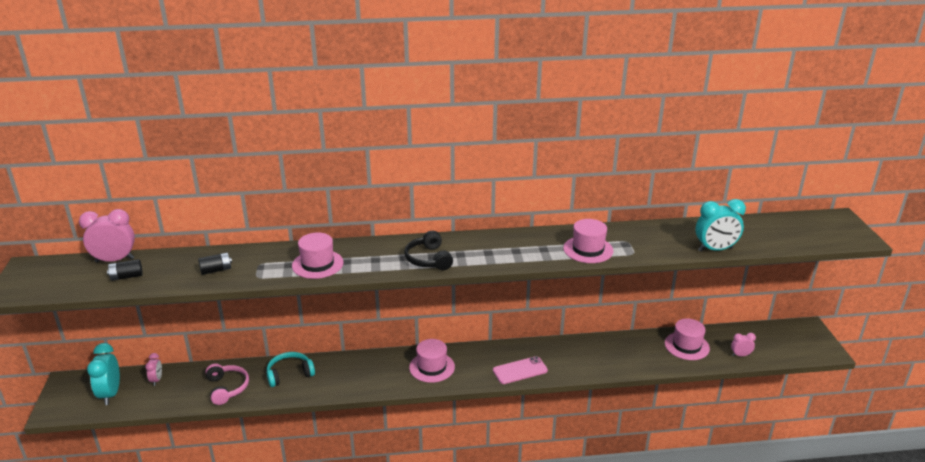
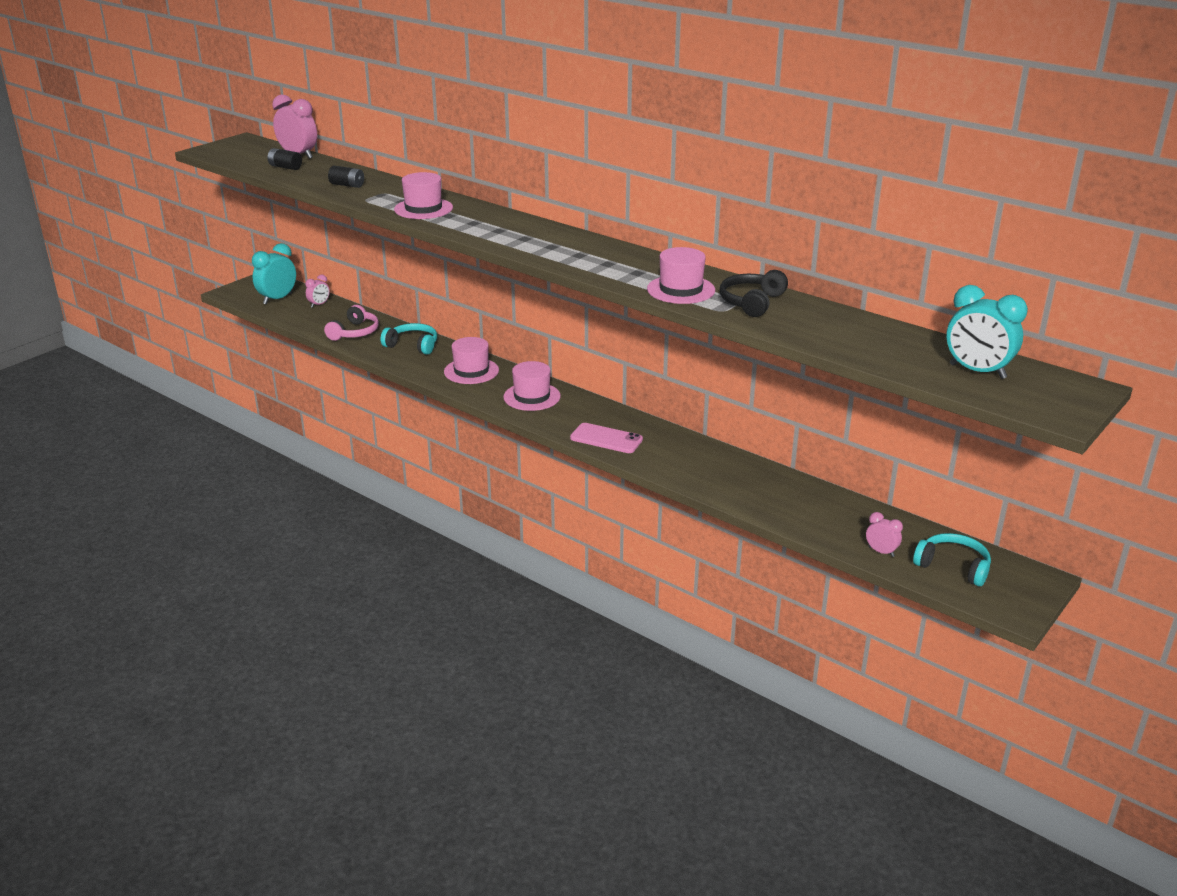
camera: 45 degrees right, 0 degrees up
black headphones [404,231,453,270] -> black headphones moved to [720,270,788,317]
pink hat [665,318,710,360] -> pink hat moved to [444,337,499,384]
turquoise clock [696,199,746,252] -> turquoise clock moved to [946,285,1028,379]
none -> turquoise headphones [913,533,991,586]

